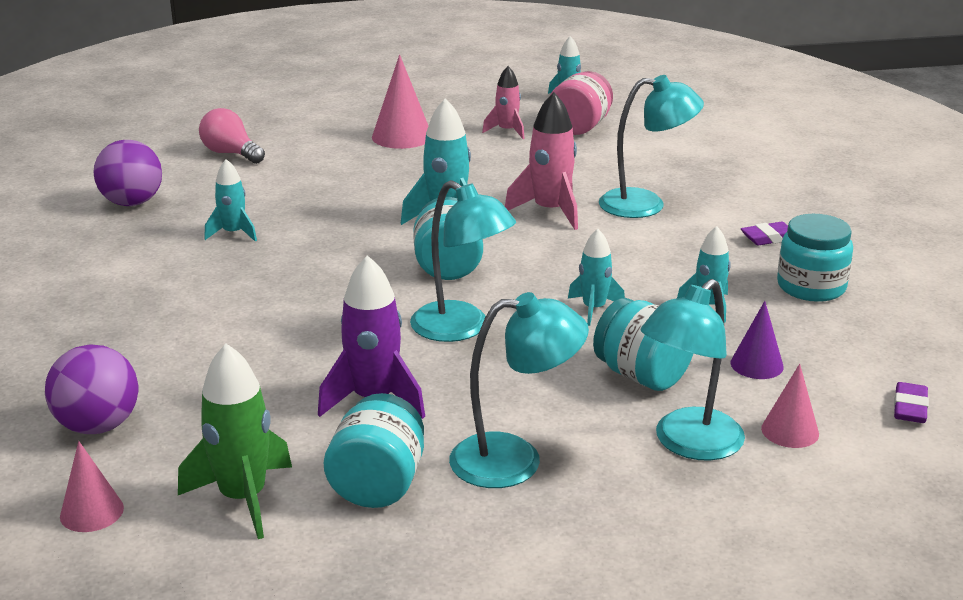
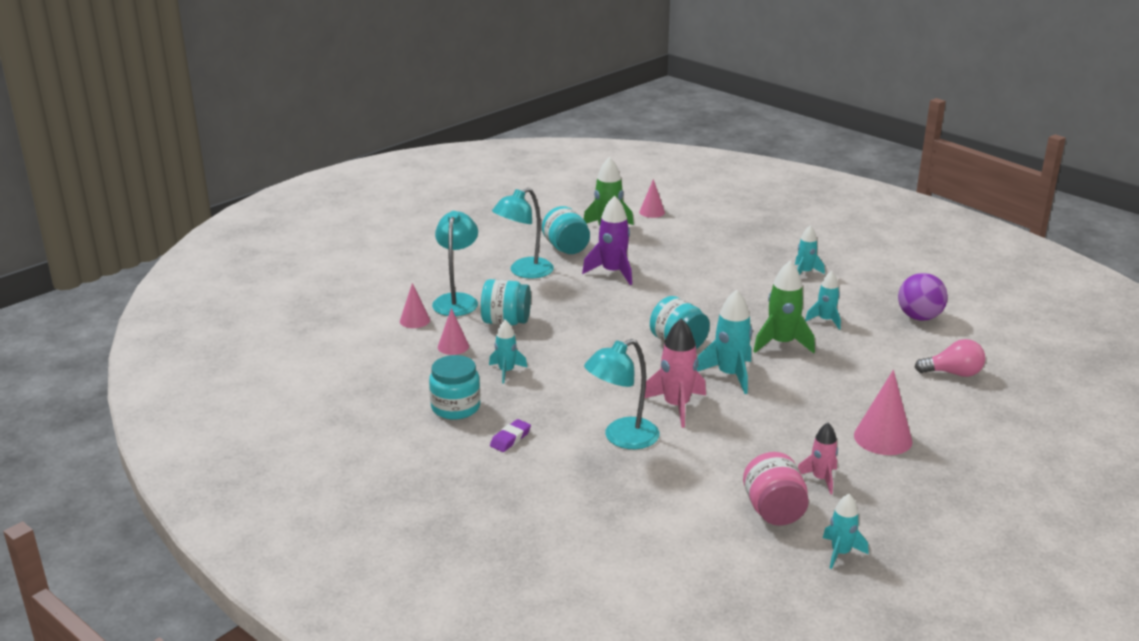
camera: 145 degrees right, 0 degrees up
purple ball [45,344,138,434] -> none
turquoise lamp [410,180,516,342] -> none
turquoise rocket [568,229,625,326] -> turquoise rocket moved to [795,226,825,275]
purple cone [731,301,784,379] -> pink cone [438,308,469,355]
purple eraser [894,382,929,423] -> none
none -> green rocket [753,261,815,353]

